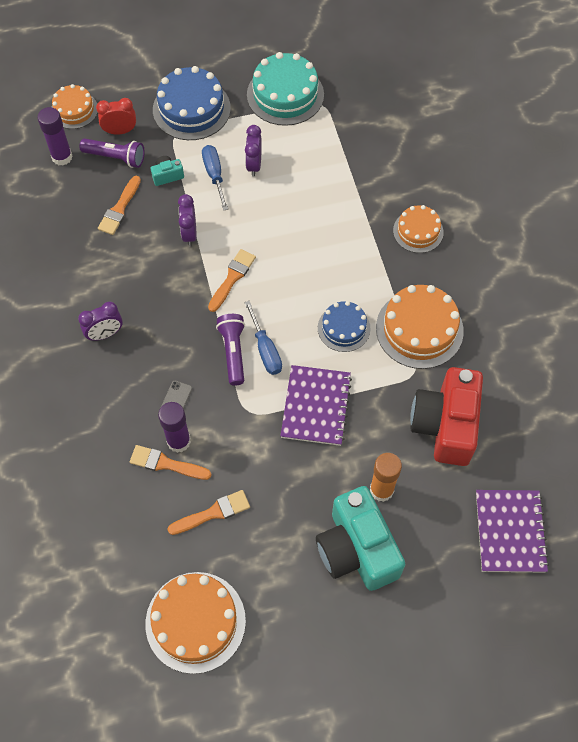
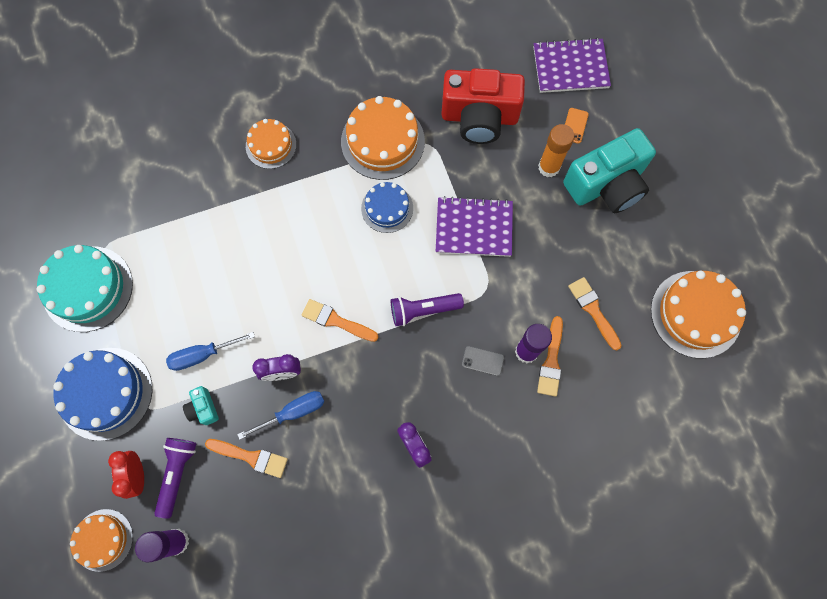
camera: 95 degrees left, 10 degrees up
blue screwdriver [244,301,282,375] -> blue screwdriver moved to [237,391,324,440]
purple clock [245,125,262,177] -> none
none -> orange phone [565,108,589,144]

